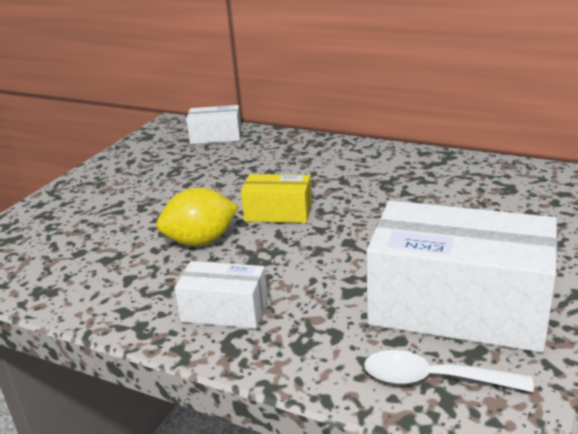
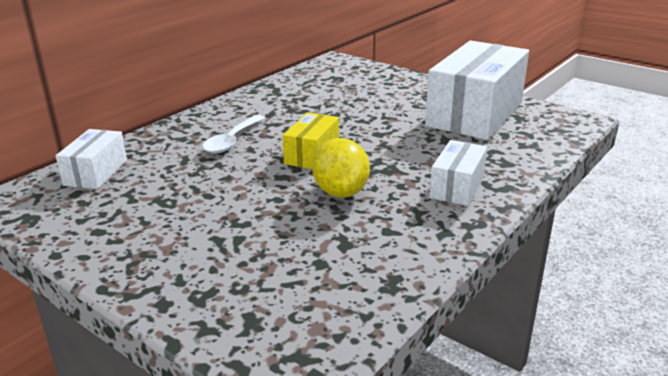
camera: 80 degrees left, 0 degrees up
white spoon [364,350,534,392] -> white spoon moved to [203,115,265,153]

